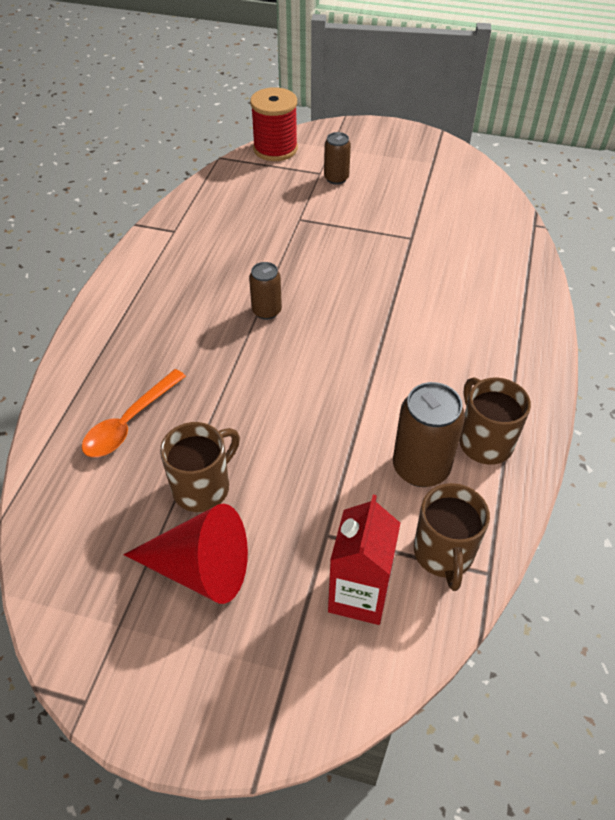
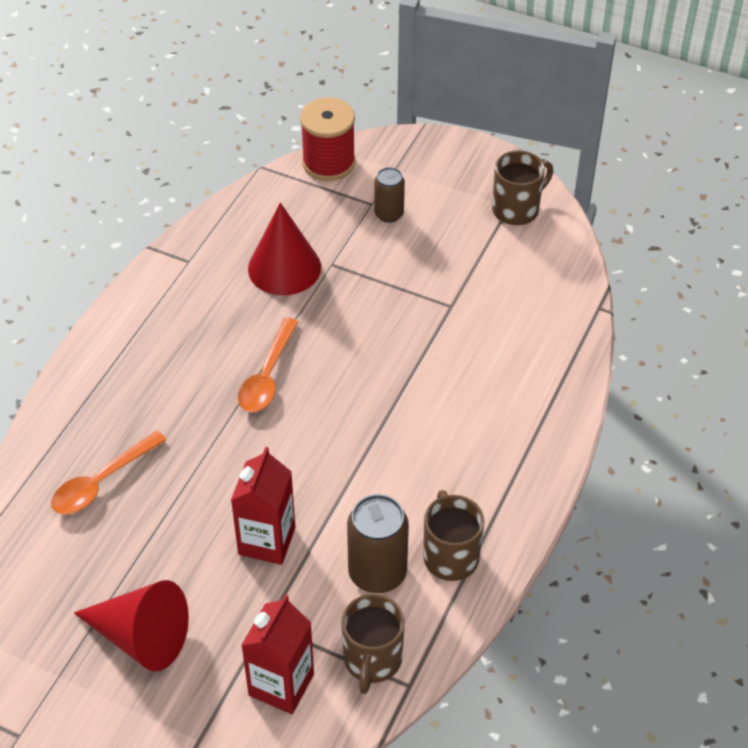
camera: 10 degrees right, 0 degrees up
brown mug [160,422,240,512] -> brown mug moved to [492,150,553,225]
brown can [249,262,282,320] -> orange spoon [238,317,298,412]
none -> red carton [231,447,295,565]
none -> red cone [248,203,321,295]

